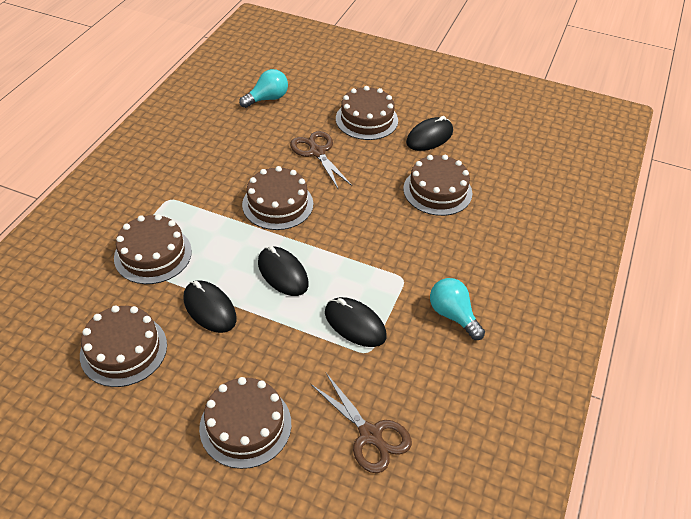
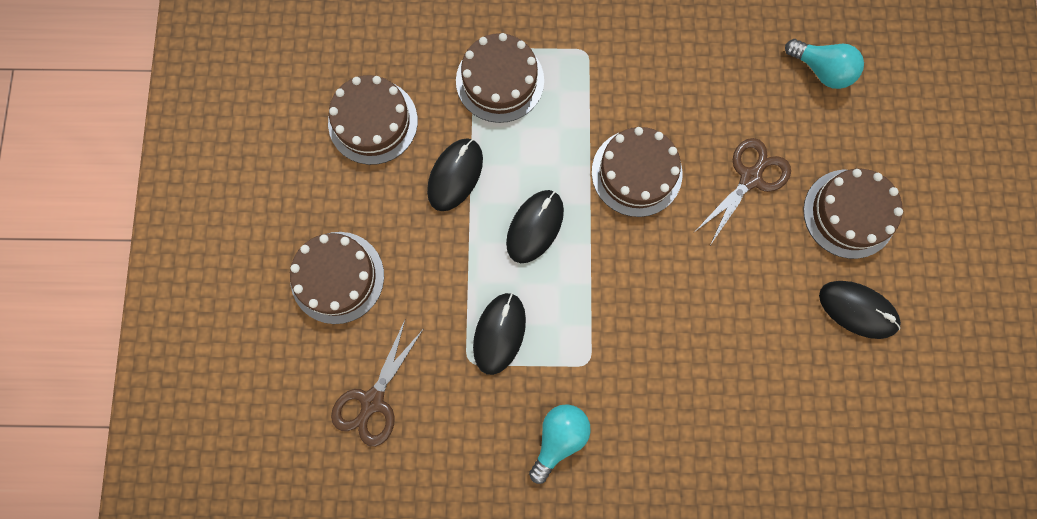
camera: 70 degrees right, 30 degrees up
brown cake [403,155,472,216] -> none

